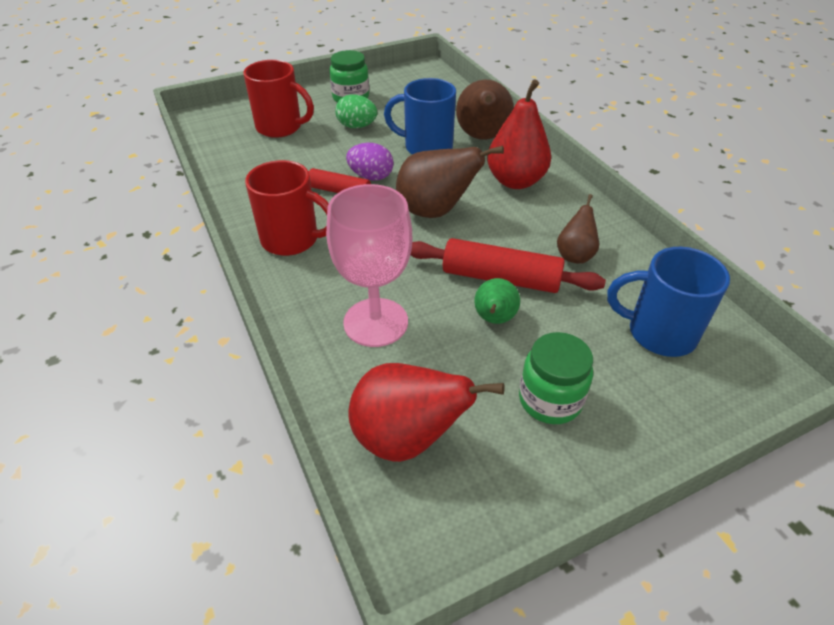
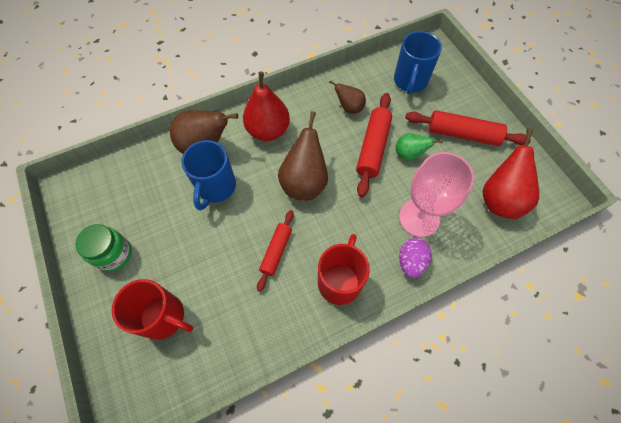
camera: 90 degrees left, 20 degrees up
red mug [243,60,314,138] -> red mug turned 90 degrees clockwise [112,279,193,340]
green egg [335,94,377,128] -> none
purple egg [346,143,394,181] -> purple egg moved to [399,238,432,278]
green jar [519,332,593,424] -> red rolling pin [405,110,531,146]

